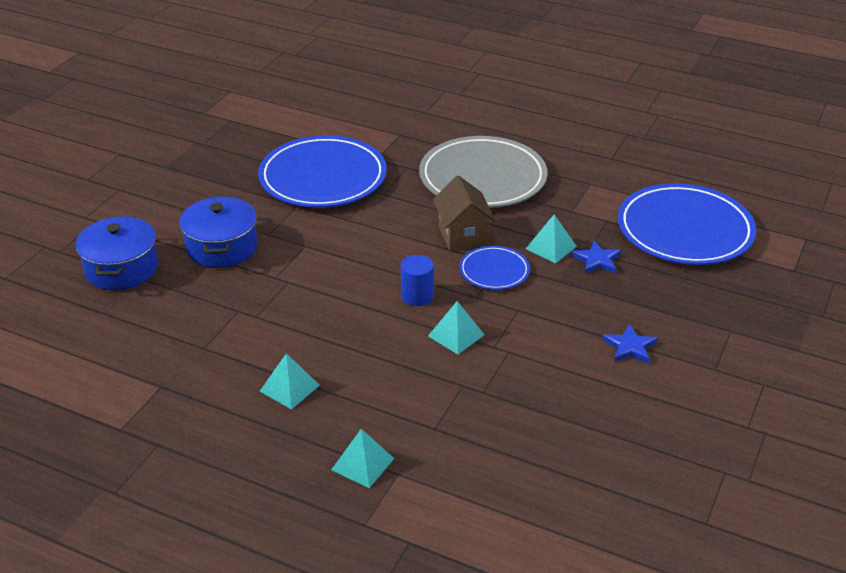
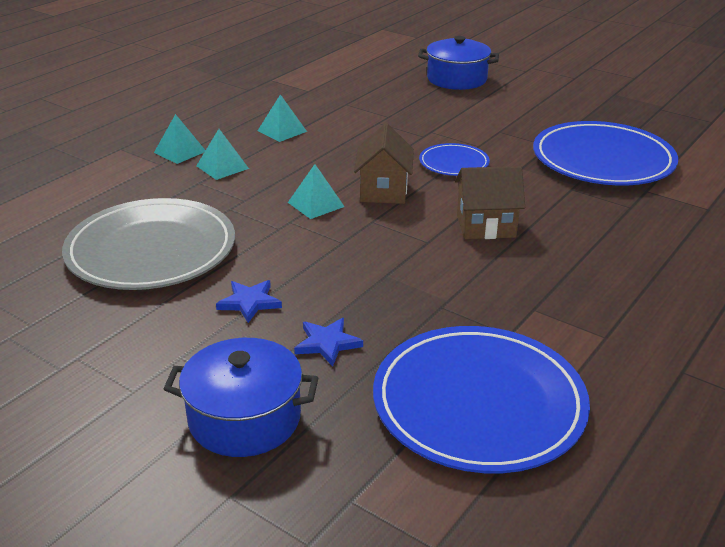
camera: 100 degrees right, 5 degrees down
blue pot [179,196,258,268] -> blue pot moved to [164,338,318,457]
blue cylinder [401,255,434,306] -> brown house [354,123,414,204]
grey plate [419,136,548,208] -> grey plate moved to [62,198,235,290]
blue plate [459,246,530,290] -> blue plate moved to [419,143,490,176]
turquoise pyramid [526,215,577,264] -> turquoise pyramid moved to [197,129,249,180]
blue star [571,241,621,274] -> blue star moved to [294,318,363,366]

